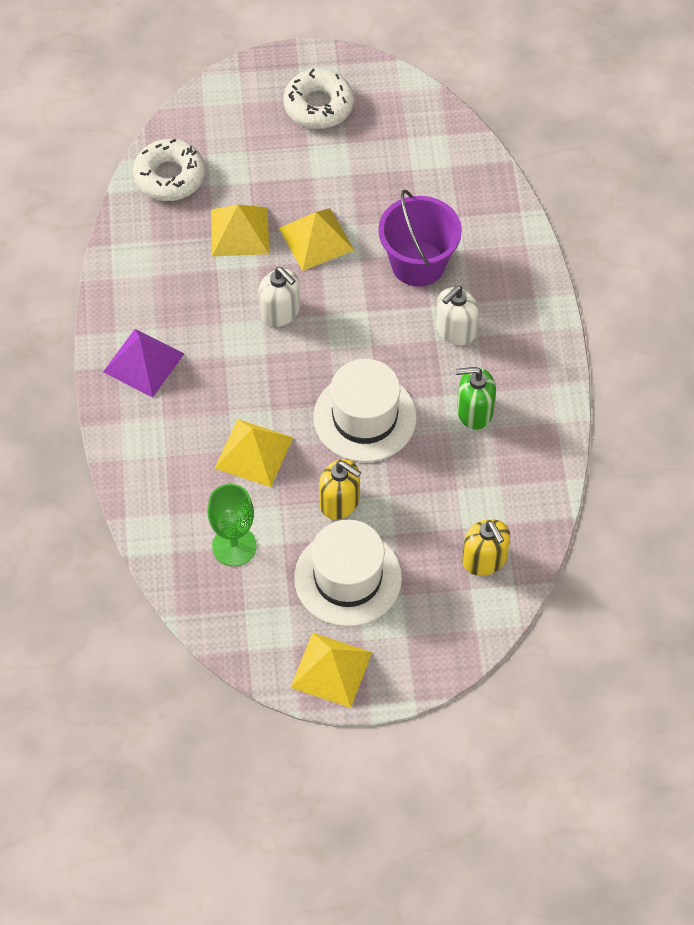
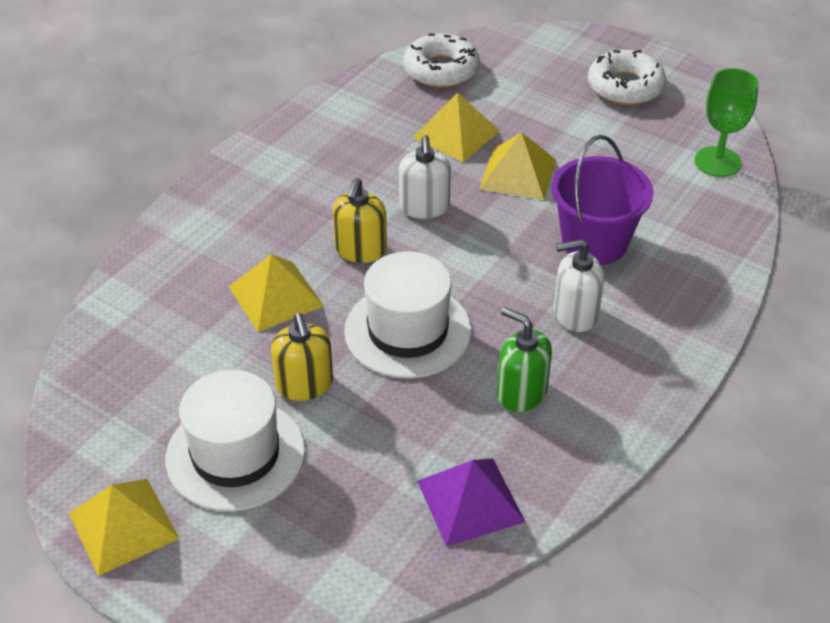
camera: 40 degrees right, 15 degrees down
purple pyramid [103,329,184,398] -> purple pyramid moved to [417,458,525,547]
green goblet [208,484,256,566] -> green goblet moved to [695,68,759,177]
yellow soap dispenser [462,519,510,576] -> yellow soap dispenser moved to [333,178,387,263]

